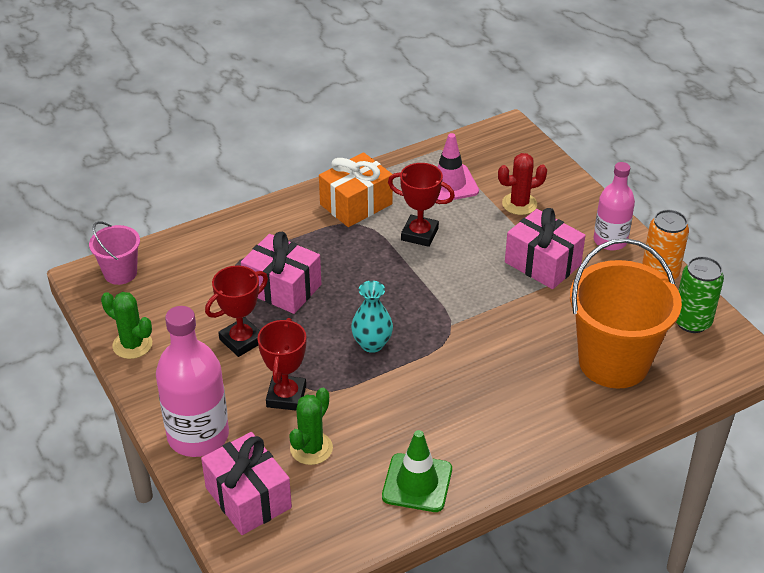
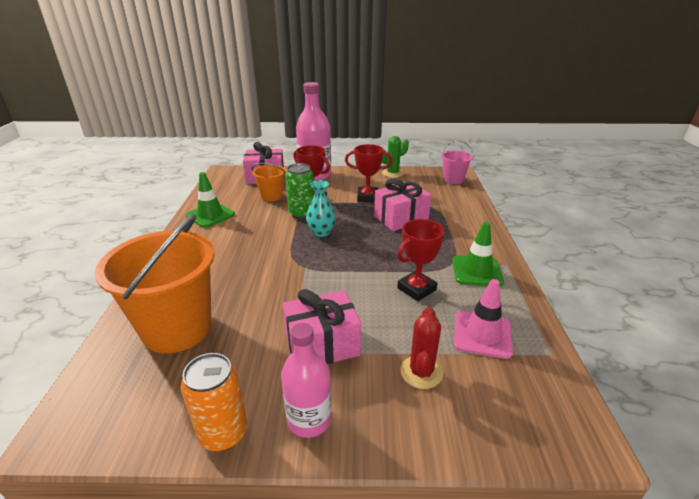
camera: 120 degrees right, 10 degrees down
red trophy [205,265,268,357] -> red trophy turned 75 degrees counterclockwise [345,144,393,202]
green cactus [289,388,333,465] -> orange bucket [252,163,286,201]
orange gift [319,152,393,227] -> green traffic cone [452,221,504,286]
green can [676,256,724,333] -> green can moved to [285,163,314,219]

